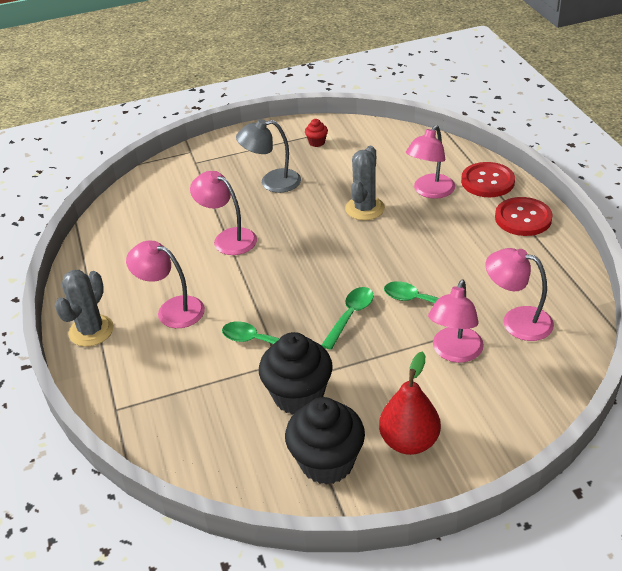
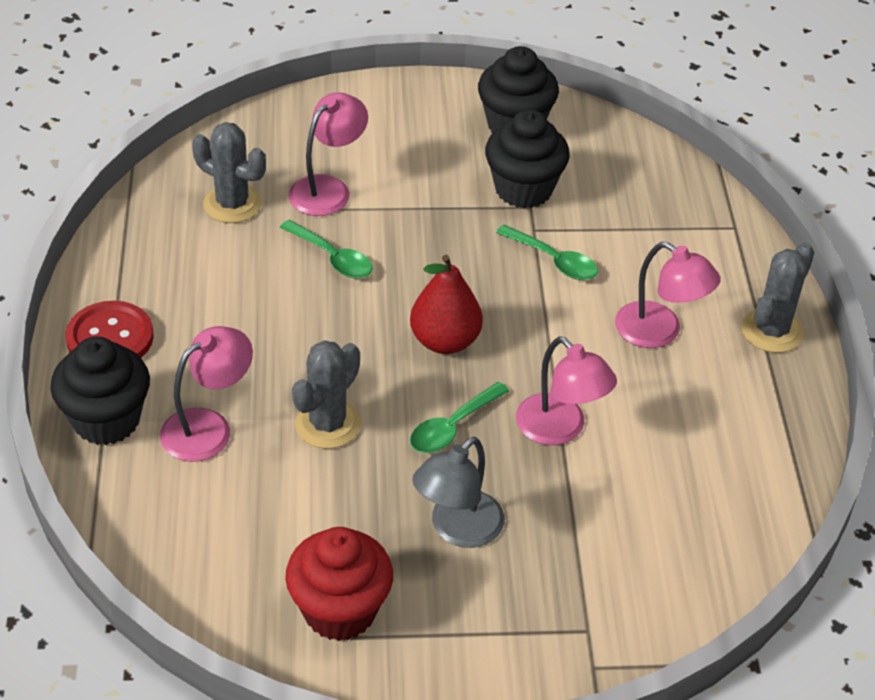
camera: 170 degrees left, 5 degrees up
grey lamp [236,119,301,193] -> grey lamp turned 120 degrees clockwise [412,437,504,548]
red cupcake [305,119,328,147] -> red cupcake [285,527,393,641], size x2.24
green spoon [321,287,374,350] -> green spoon moved to [410,382,509,453]
red pear [379,351,441,455] -> red pear moved to [410,255,483,354]
red button [461,162,515,197] -> black cupcake [50,337,150,445]
pink lamp [486,248,554,341] -> grey cactus [192,122,266,223]

